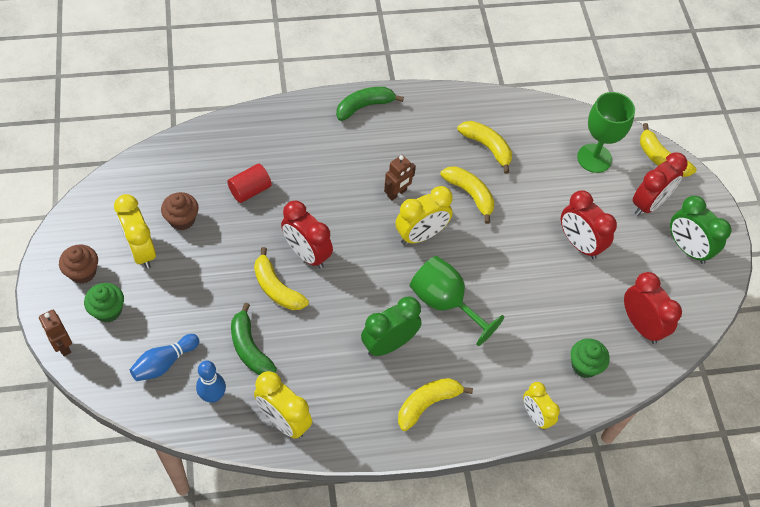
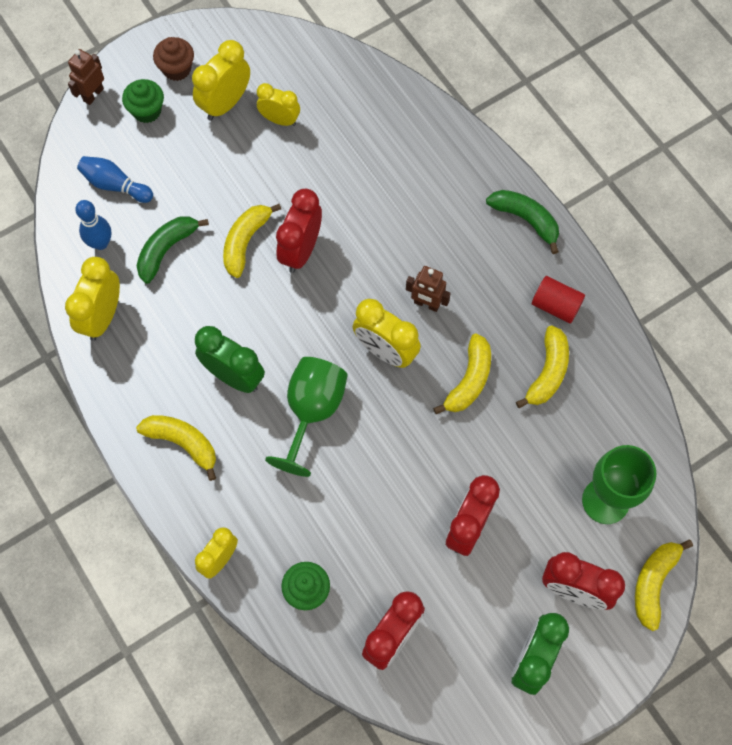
camera: 70 degrees right, 10 degrees up
brown cupcake [161,192,199,230] -> yellow clock [257,83,300,126]
red cylinder [227,164,272,203] -> red cylinder moved to [532,276,585,323]

